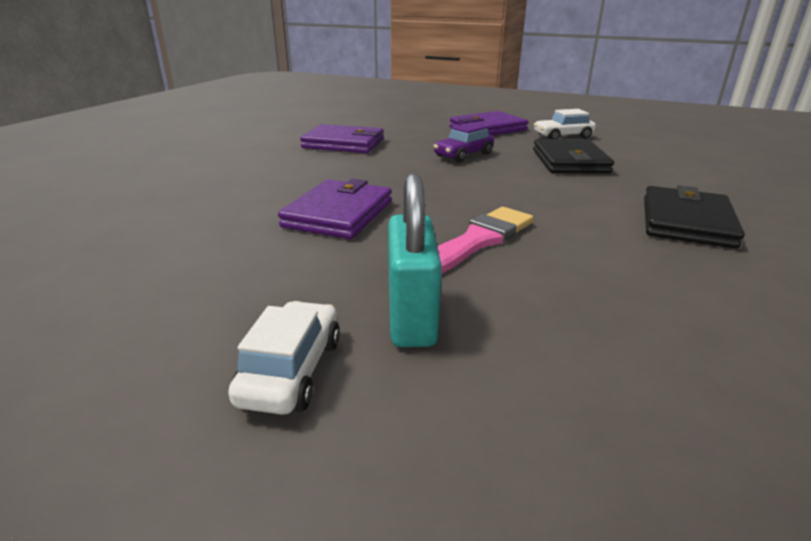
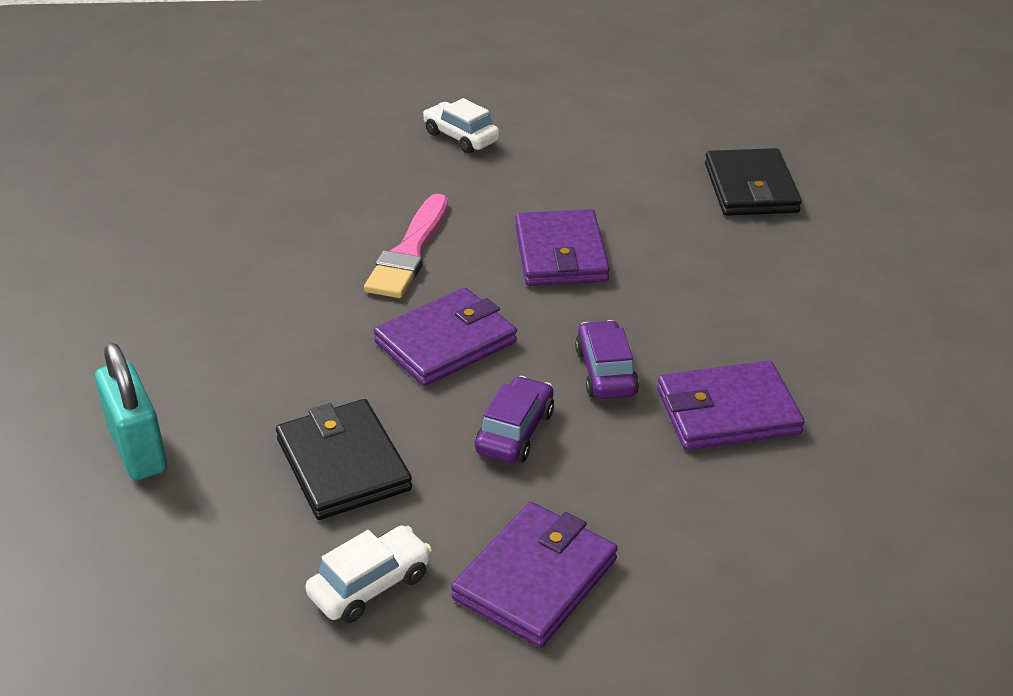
camera: 155 degrees right, 10 degrees up
white car [228,301,340,415] -> white car turned 150 degrees clockwise [423,98,500,154]
turquoise padlock [388,173,442,347] -> turquoise padlock moved to [95,343,167,481]
black wallet [644,185,745,249] -> black wallet moved to [705,148,802,216]
none -> purple wallet [374,287,517,386]
none -> purple car [575,320,639,399]

